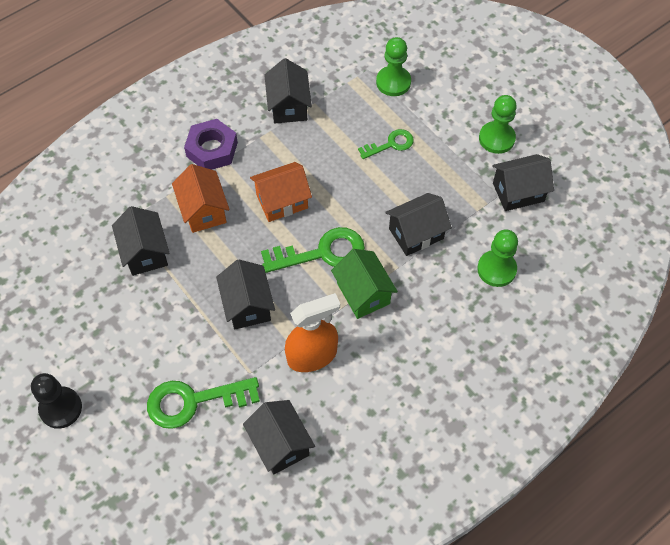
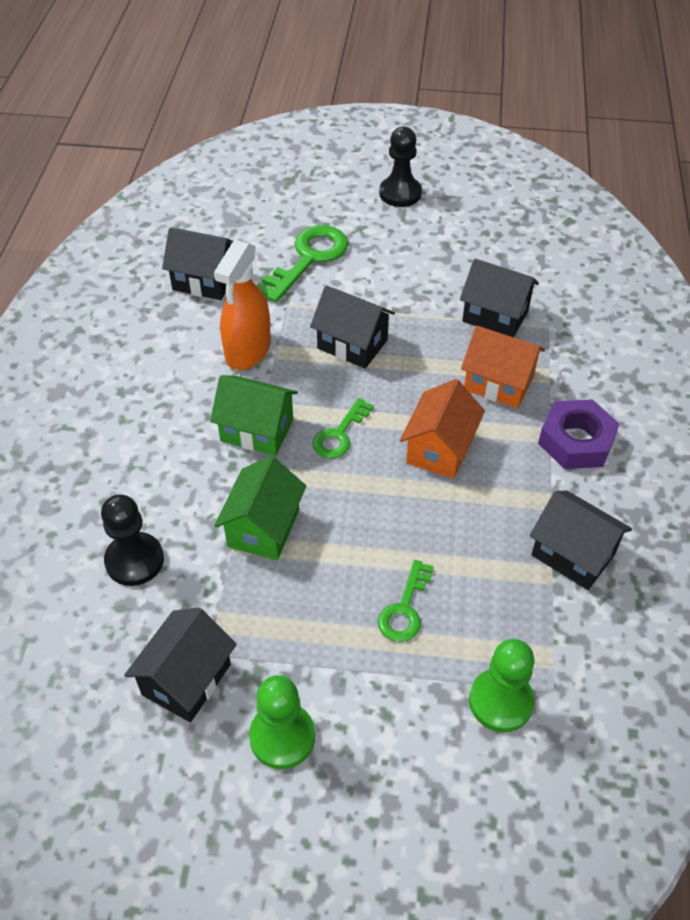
camera: 135 degrees right, 10 degrees down
green key [261,227,365,273] -> green key [312,398,374,459], size x0.59
black house [385,193,452,256] -> green house [215,456,306,561]
green pawn [477,229,518,287] -> black pawn [101,495,164,586]

